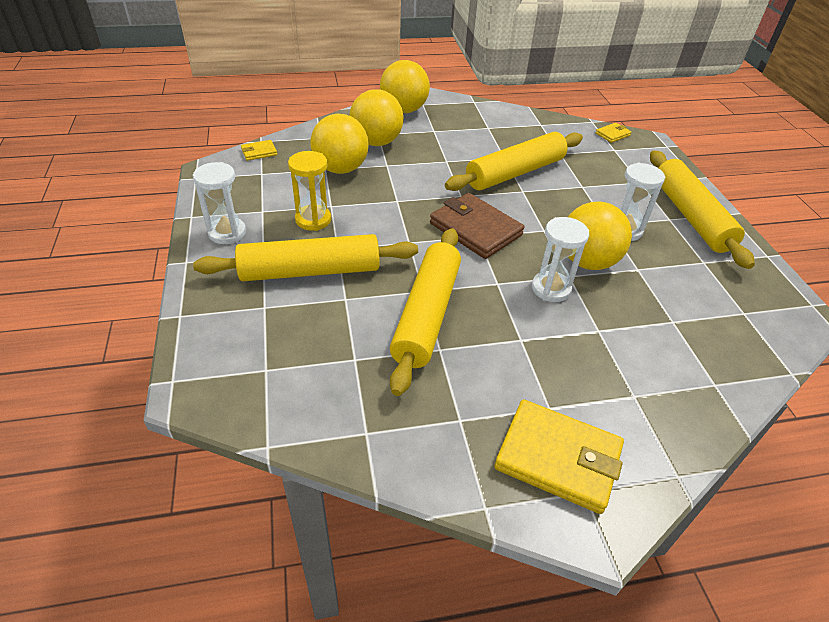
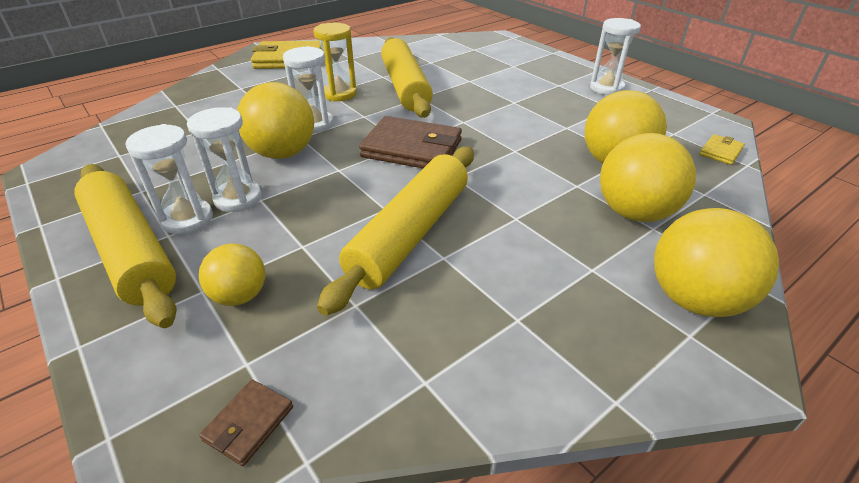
camera: 155 degrees right, 5 degrees down
yellow rolling pin [193,234,418,281] -> none
yellow hourglass [288,151,331,231] -> yellow hourglass moved to [313,23,357,102]
yellow wallet [596,123,632,143] -> brown wallet [199,380,293,466]
none -> white hourglass [125,124,213,234]
none -> yellow ball [199,244,265,306]

